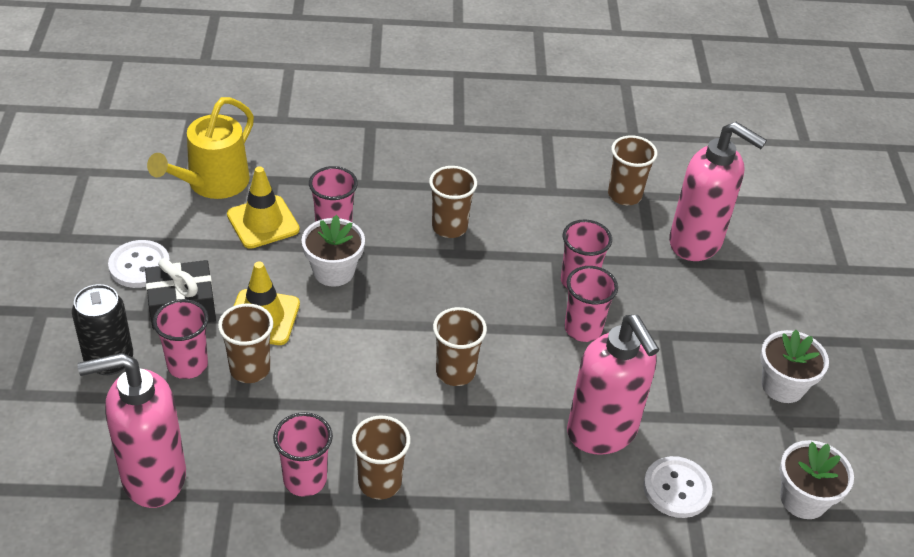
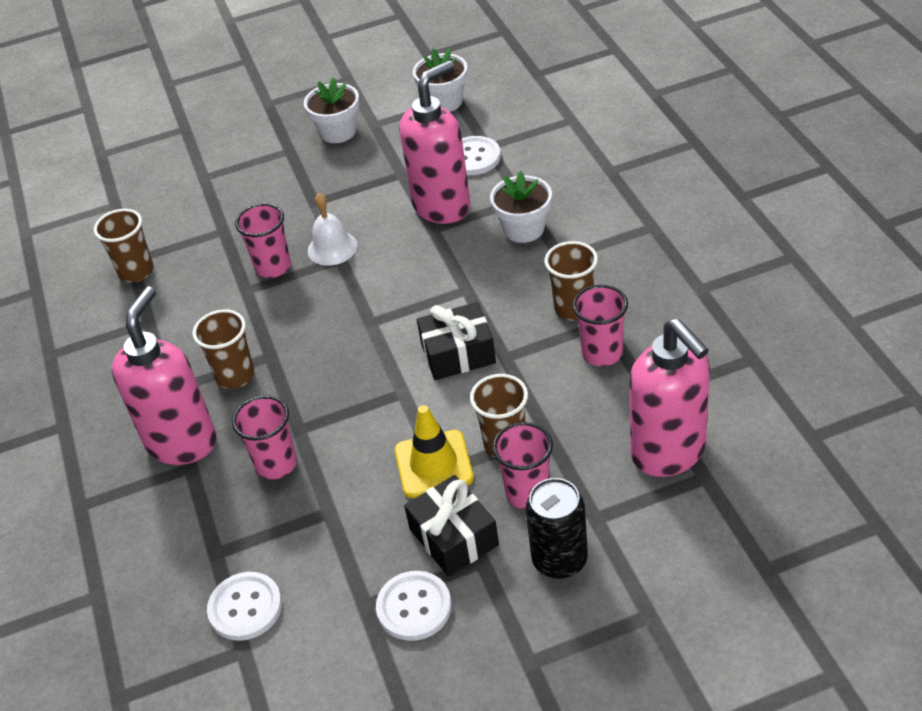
camera: 100 degrees left, 0 degrees up
yellow watering can [147,97,254,199] -> white button [207,572,282,641]
yellow traffic cone [227,166,300,249] -> none
white flower pot [301,215,365,287] -> white flower pot moved to [490,171,552,243]
brown cup [433,307,487,386] -> none
pink cup [564,266,618,342] -> white bell [308,193,357,266]
pink soap dispenser [669,122,767,261] -> pink soap dispenser moved to [112,286,217,465]
none -> black gift [417,302,496,380]

